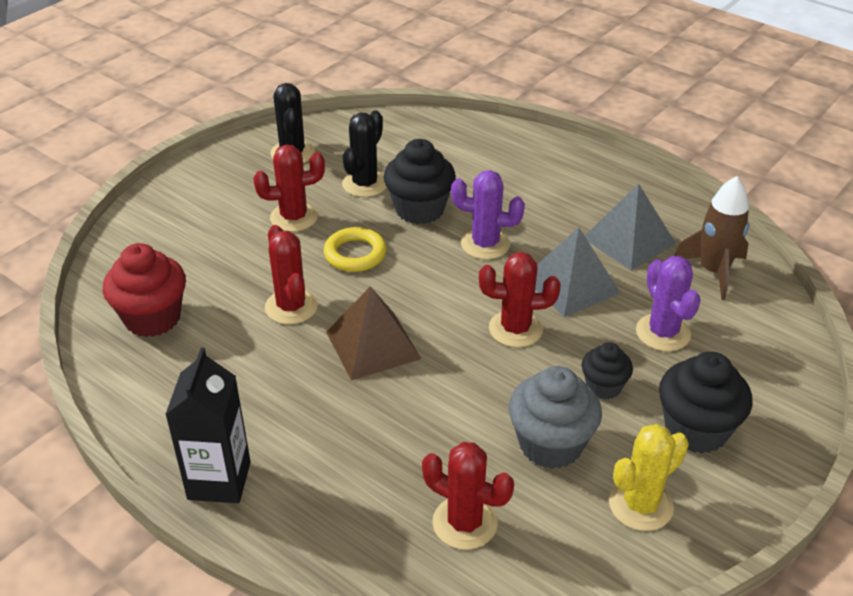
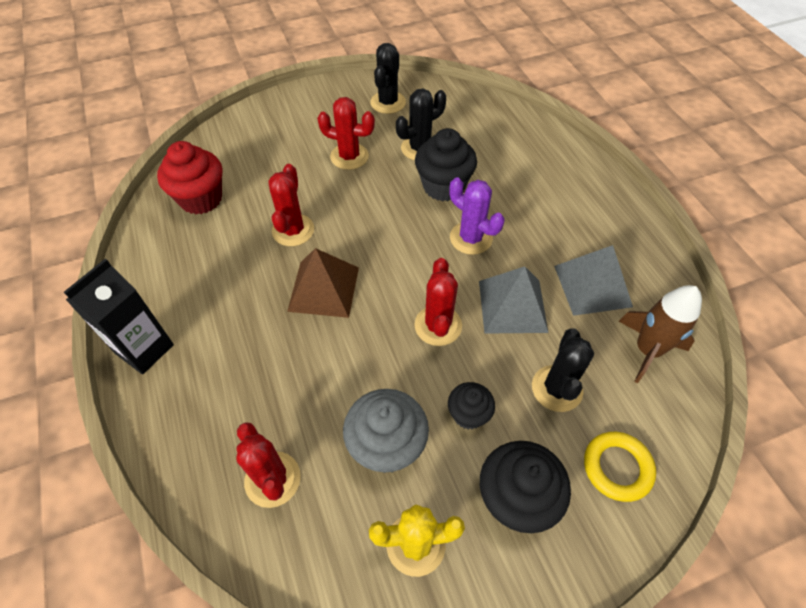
camera: 30 degrees right, 15 degrees up
yellow ring [324,227,387,272] -> yellow ring moved to [584,432,656,502]
red cactus [479,252,561,347] -> red cactus turned 60 degrees clockwise [414,258,462,346]
purple cactus [636,256,701,351] -> black cactus [532,328,594,412]

